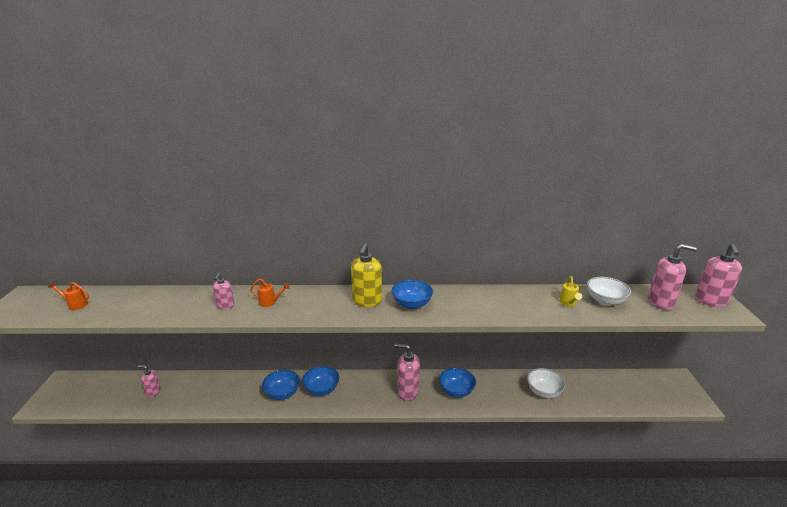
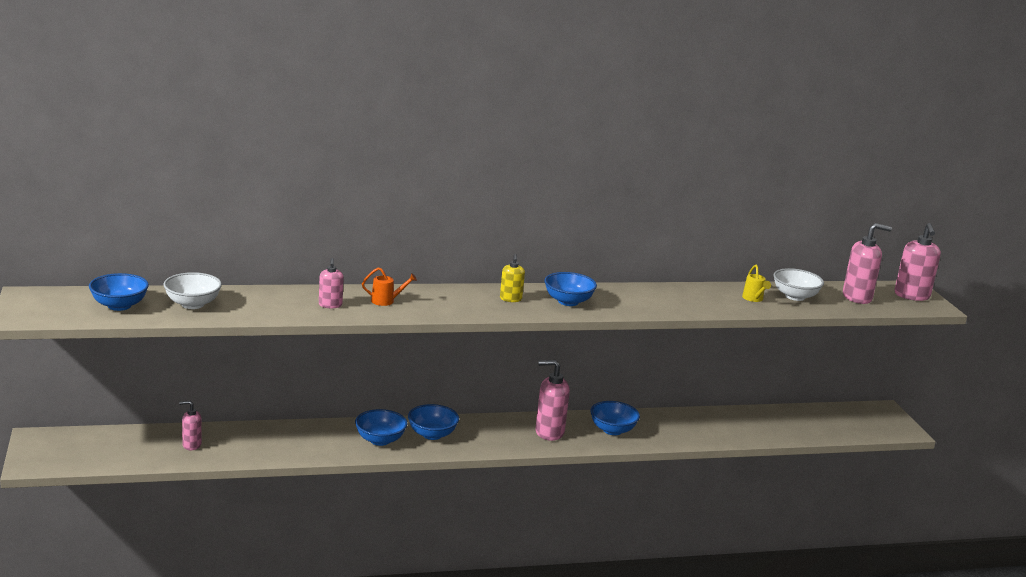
camera: 15 degrees left, 5 degrees down
orange watering can [48,282,89,310] -> blue bowl [89,273,149,311]
yellow soap dispenser [351,244,382,307] -> yellow soap dispenser [500,254,525,302], size x0.58
white bowl [527,368,566,398] -> white bowl moved to [163,272,222,309]

